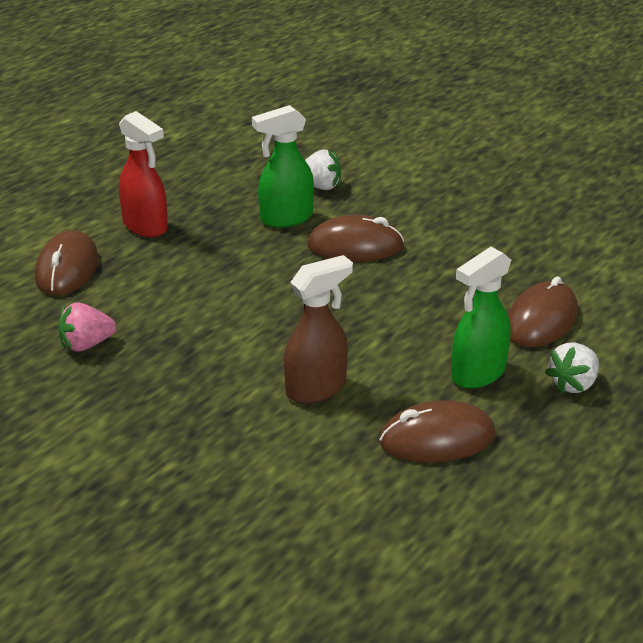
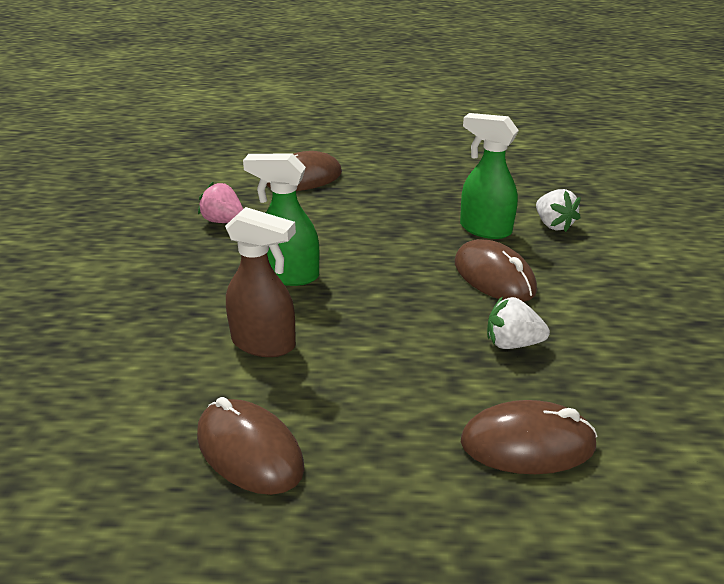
camera: 55 degrees right, 0 degrees up
red spray bottle [119,111,168,237] -> none
green spray bottle [451,247,511,389] -> green spray bottle moved to [243,153,319,286]
white strawberry [545,343,599,393] -> white strawberry moved to [487,296,550,349]

